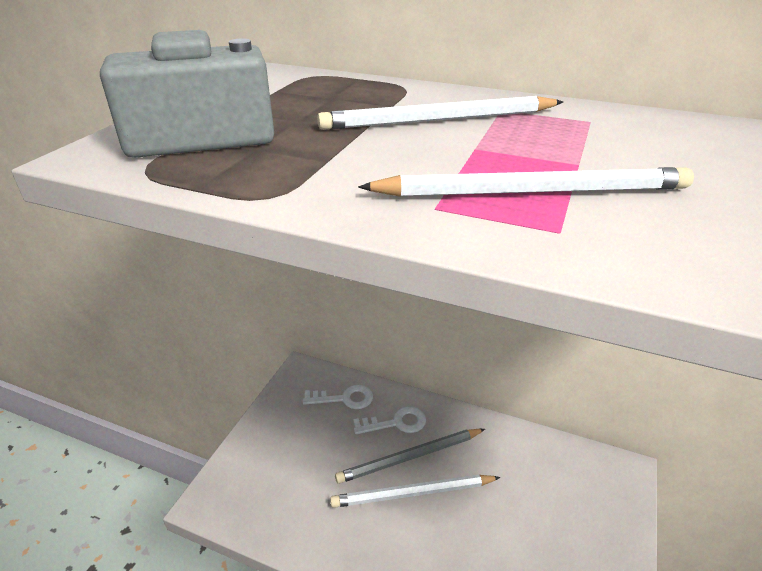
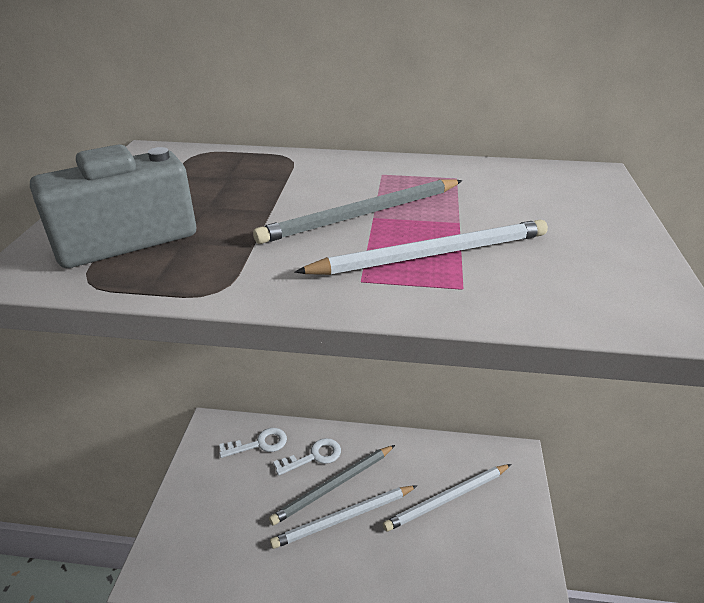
camera: 15 degrees left, 0 degrees up
white pencil [317,96,563,130] -> white pencil moved to [383,464,511,532]
none -> grey pencil [253,179,462,244]

